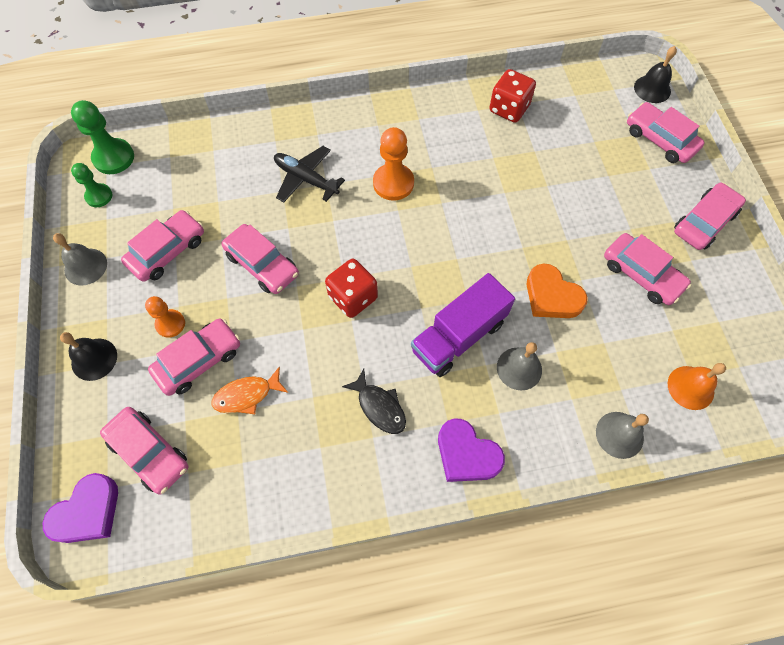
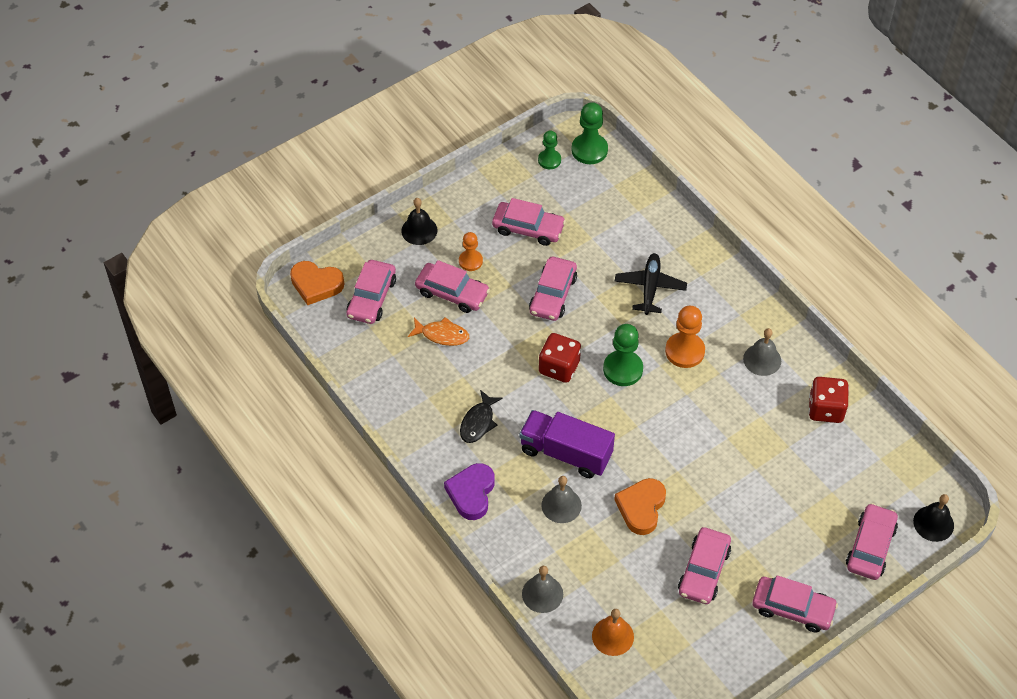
camera: 65 degrees right, 10 degrees down
purple heart [43,473,118,543] -> orange heart [290,261,344,305]
grey bell [53,233,107,285] -> grey bell moved to [743,328,781,376]
orange fish [212,366,288,414] -> orange fish turned 150 degrees clockwise [408,317,469,346]
none -> green pawn [603,324,643,386]

